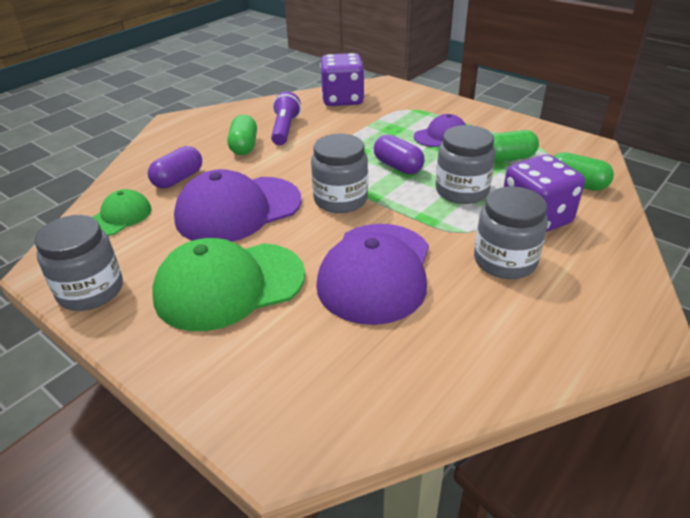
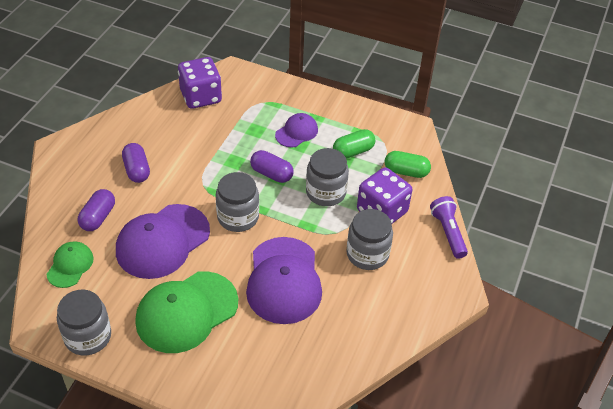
camera: 20 degrees left, 10 degrees up
green capsule [227,115,257,155] -> purple capsule [122,143,150,183]
purple flashlight [271,91,301,145] -> purple flashlight moved to [430,196,468,259]

